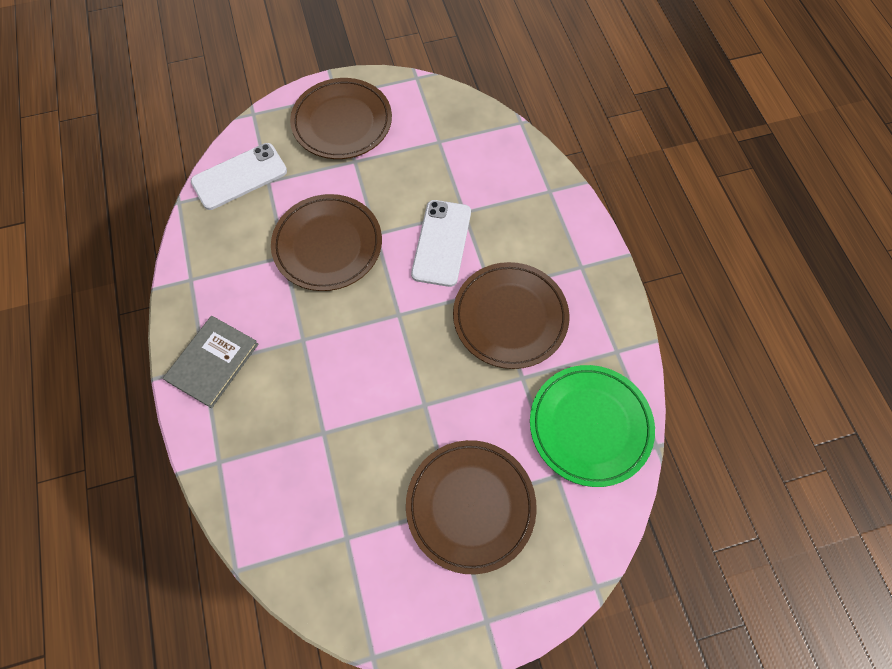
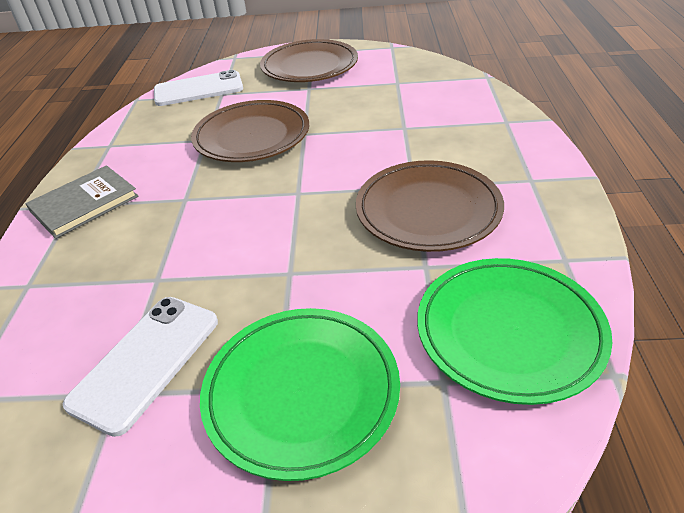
camera: 20 degrees right, 25 degrees down
brown plate [406,440,537,574] -> green plate [200,308,400,481]
white phone [411,200,471,287] -> white phone moved to [63,297,218,437]

